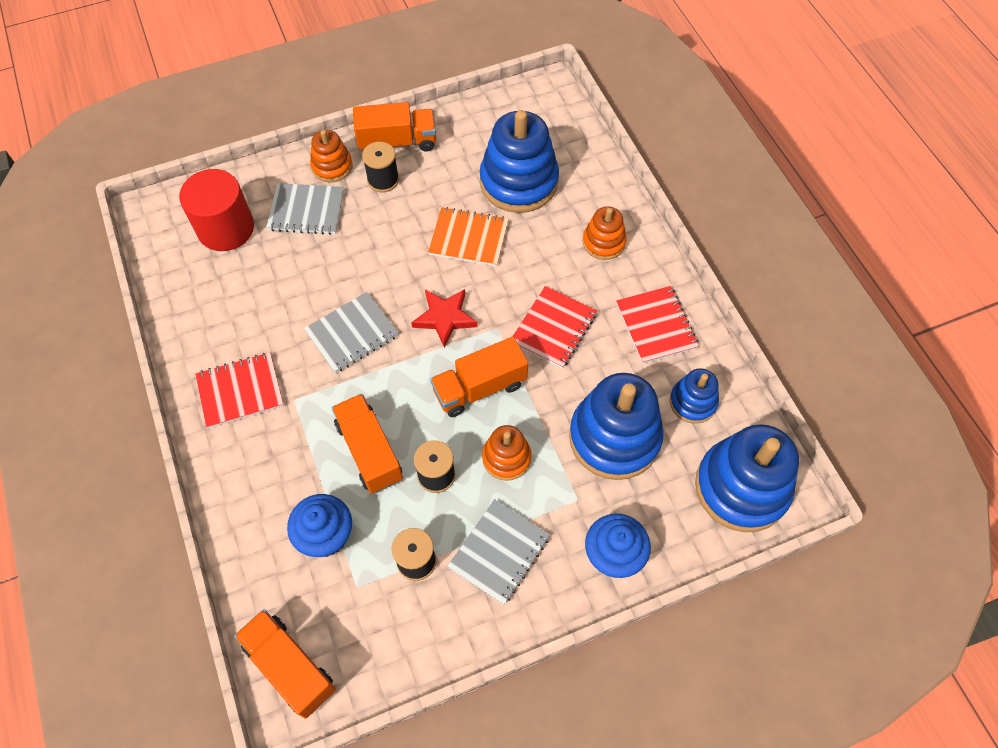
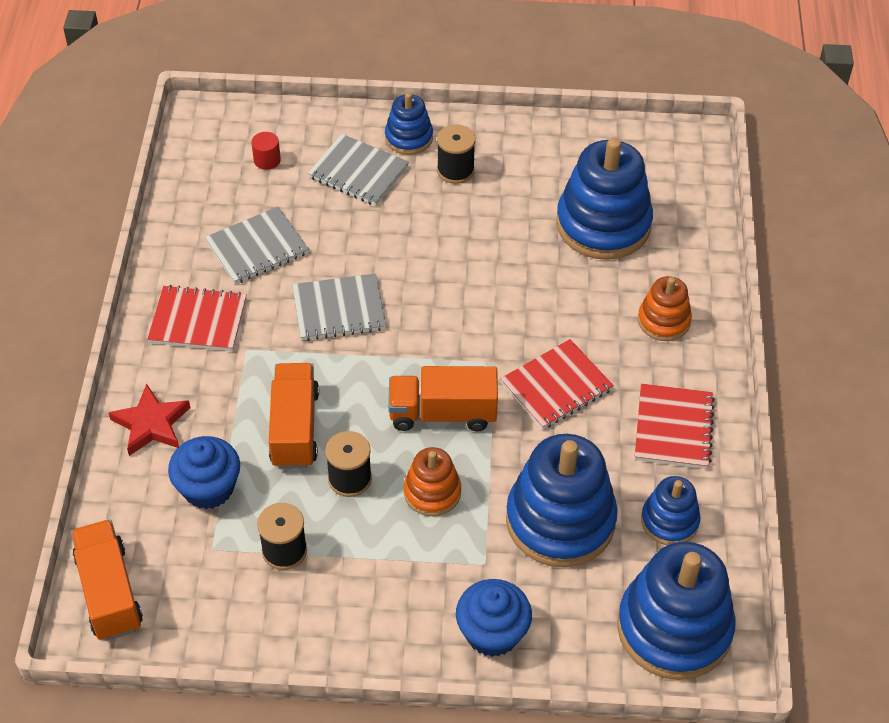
camera: 25 degrees right, 10 degrees down
red cylinder [179,169,254,251] -> red cylinder [251,132,281,170], size x0.41
orange stacking toy [310,130,353,182] -> blue stacking toy [385,93,433,155]
orange truck [353,102,436,152] -> none
red star [411,289,478,348] -> red star moved to [109,383,190,456]
orange notebook [428,207,509,267] -> none
grey notebook [447,499,550,605] -> grey notebook moved to [205,206,309,284]

